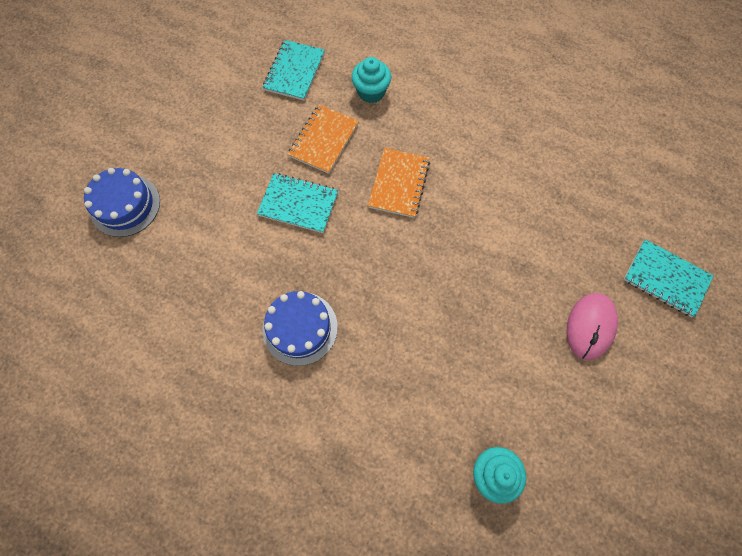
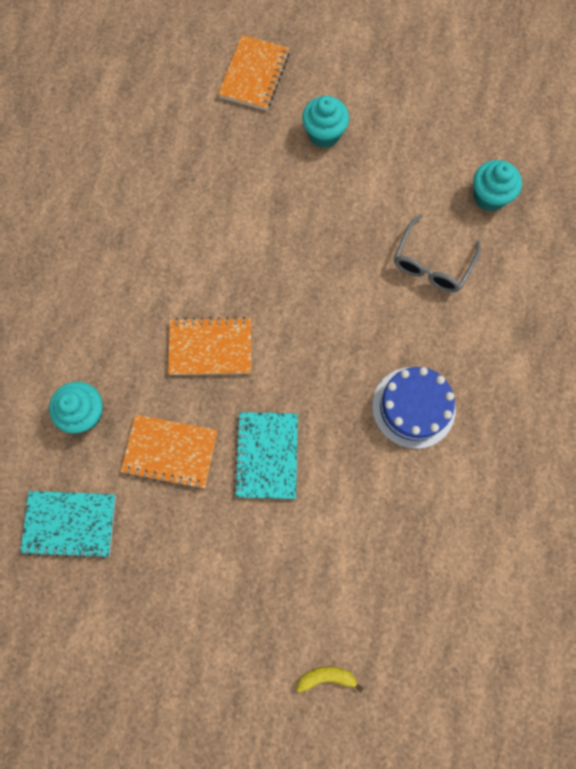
camera: 105 degrees left, 5 degrees up
blue cake [84,168,160,237] -> yellow banana [296,667,363,692]
pink mouse [567,293,618,360] -> turquoise cupcake [302,95,349,148]
turquoise notebook [624,239,714,317] -> orange notebook [218,35,290,111]
none -> grey glasses [394,214,481,293]

